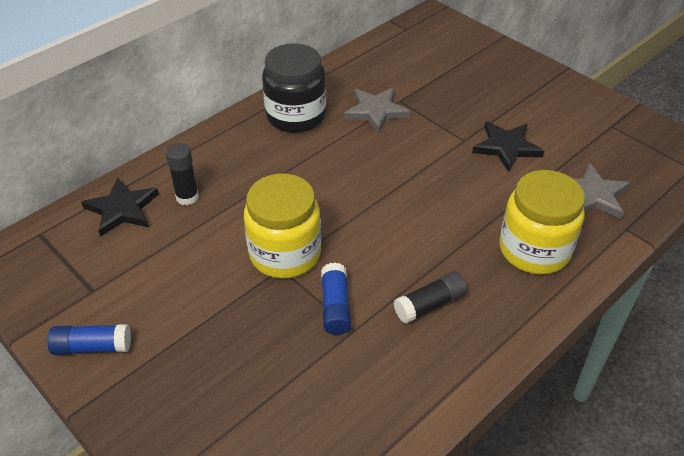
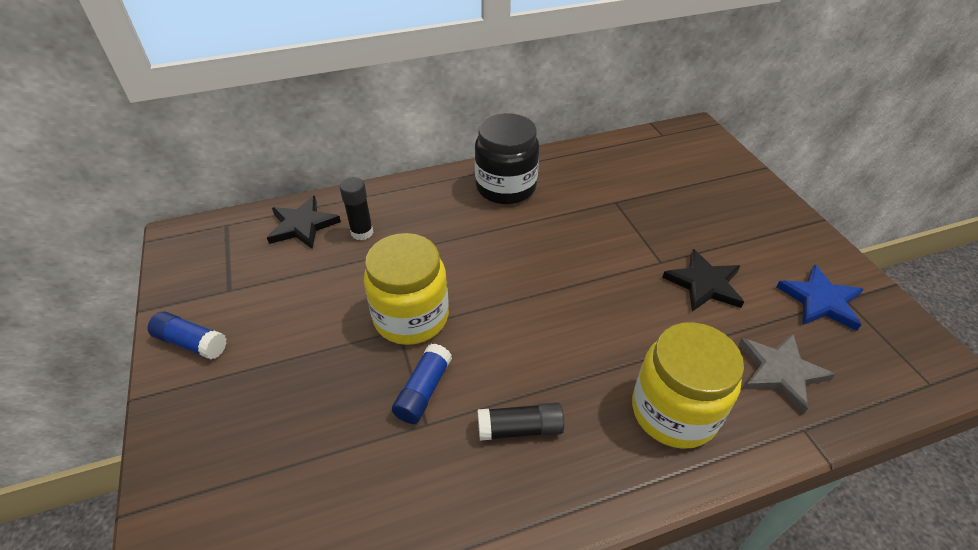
camera: 25 degrees right, 0 degrees up
grey star [344,88,410,134] -> none
none -> blue star [776,264,864,331]

